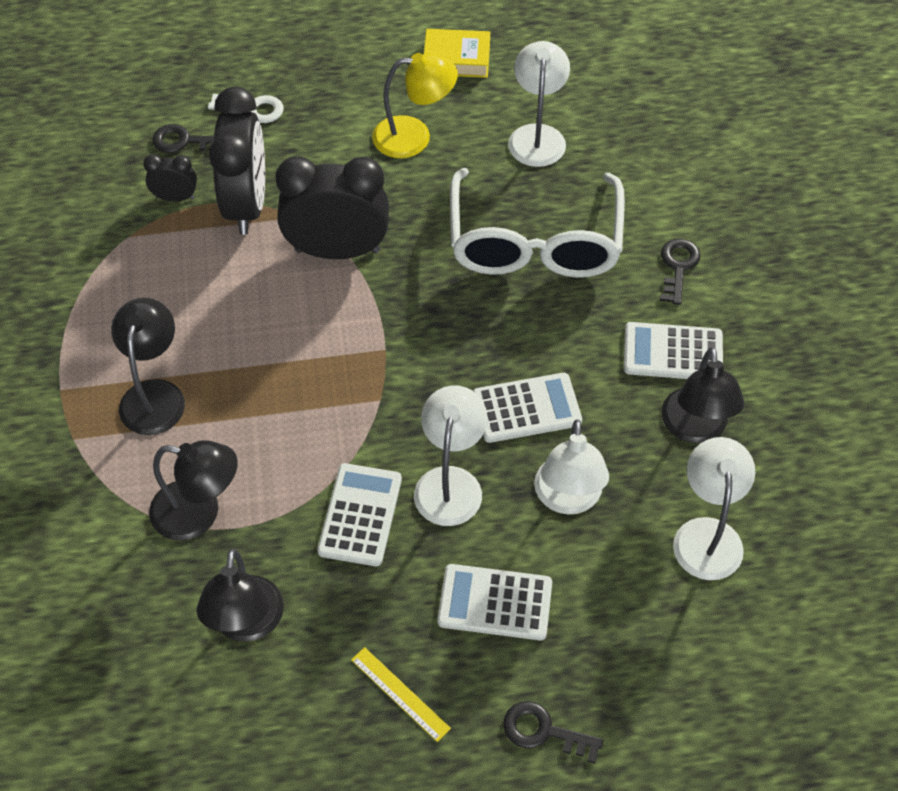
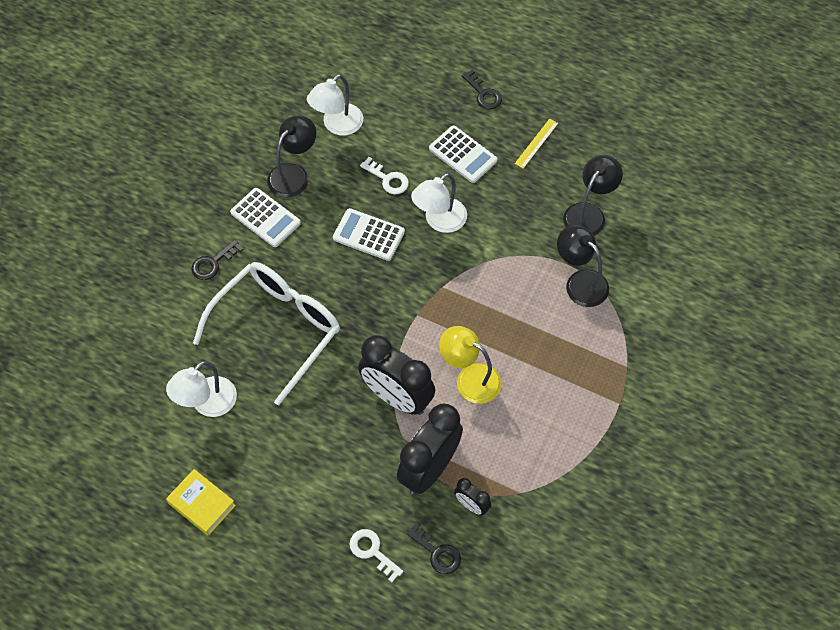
camera: 145 degrees left, 5 degrees up
black lamp [111,298,185,435] -> none
white calculator [317,463,402,566] -> none
yellow ruler [351,647,451,742] -> yellow ruler turned 45 degrees clockwise [515,119,558,169]
yellow lamp [372,53,458,158] -> yellow lamp moved to [439,326,502,404]
white lamp [534,420,609,515] -> white key [360,157,409,194]

